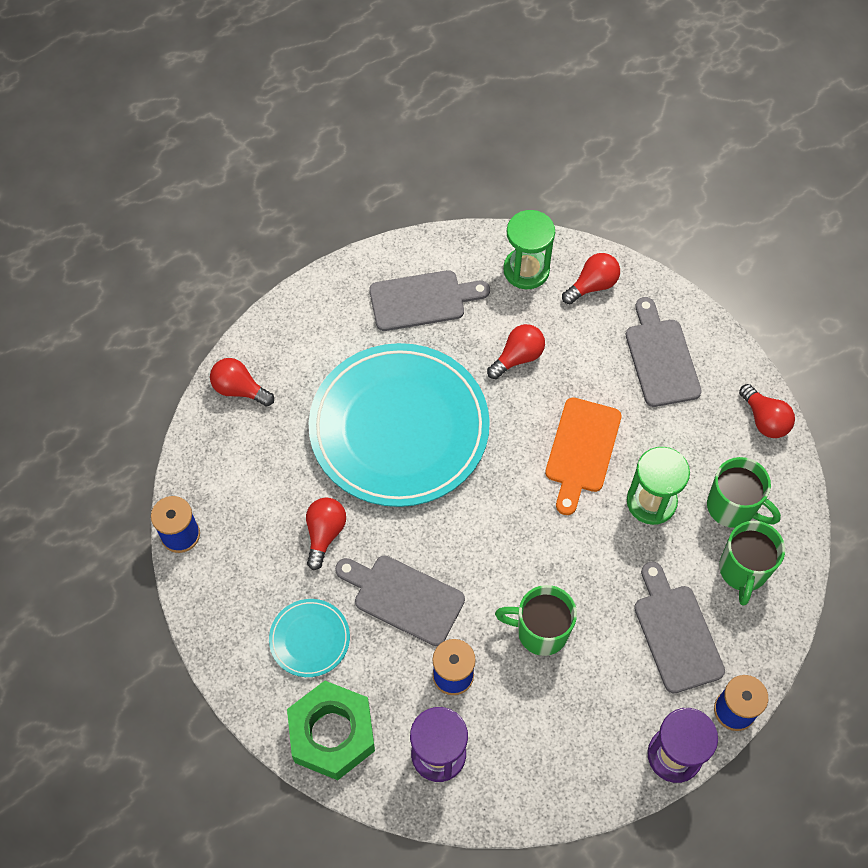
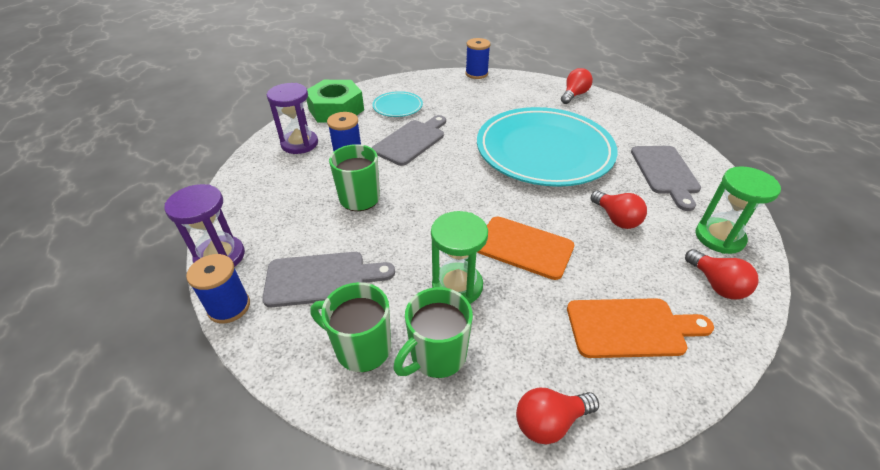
camera: 100 degrees right, 20 degrees down
red light bulb [306,497,346,570] -> none
grey cutting board [626,297,702,407] -> orange cutting board [567,298,714,358]

